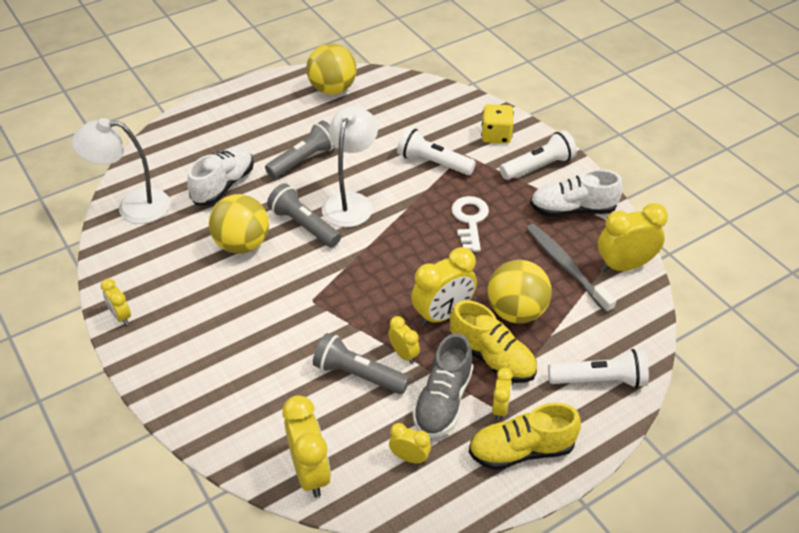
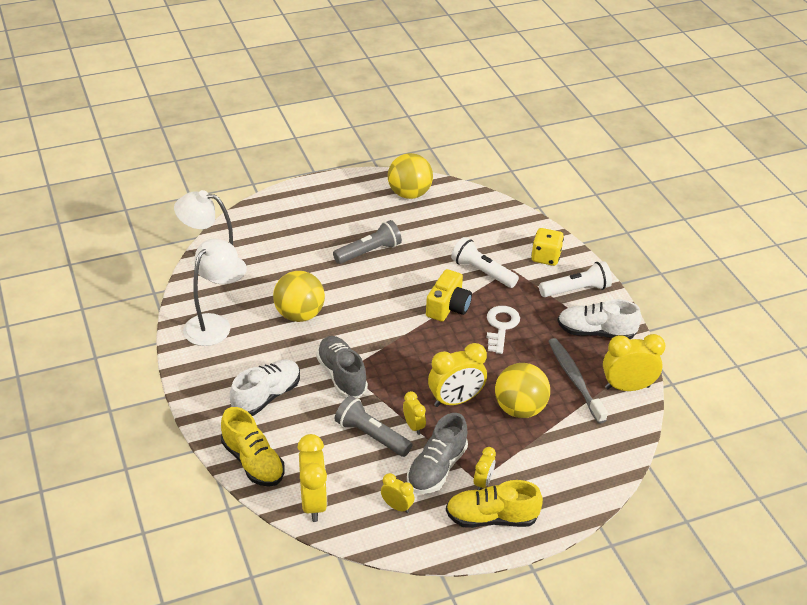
camera: 10 degrees right, 5 degrees down
yellow clock [101,279,131,325] -> none
white shoe [187,146,254,205] -> white shoe moved to [230,359,300,416]
grey flashlight [267,183,341,247] -> none
white lamp [322,106,378,227] -> white lamp moved to [183,239,238,346]
yellow shoe [450,300,537,383] -> yellow shoe moved to [221,407,285,487]
white flashlight [548,349,649,388] -> none
none -> grey shoe [316,336,368,398]
none -> yellow camera [426,269,472,322]

